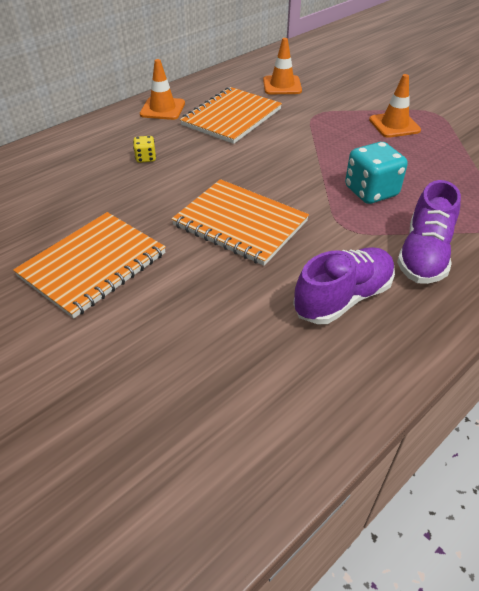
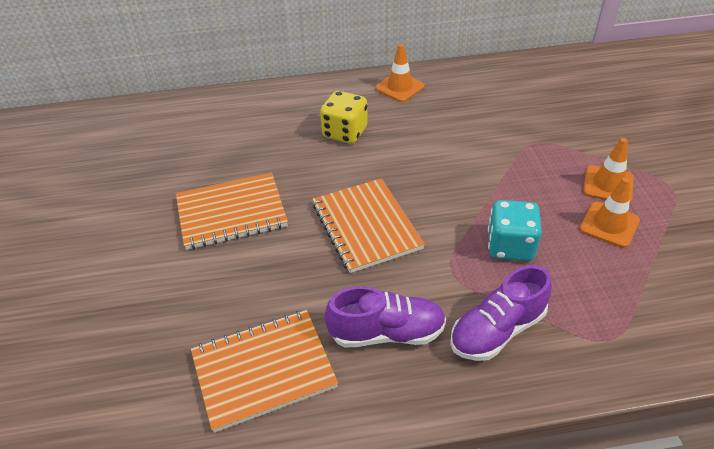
camera: 35 degrees right, 0 degrees up
yellow dice [133,136,156,163] -> yellow dice [320,91,368,144], size x2.00
orange notebook [180,87,282,144] -> orange notebook moved to [191,310,338,433]
orange traffic cone [263,38,302,94] -> orange traffic cone moved to [580,177,640,248]

